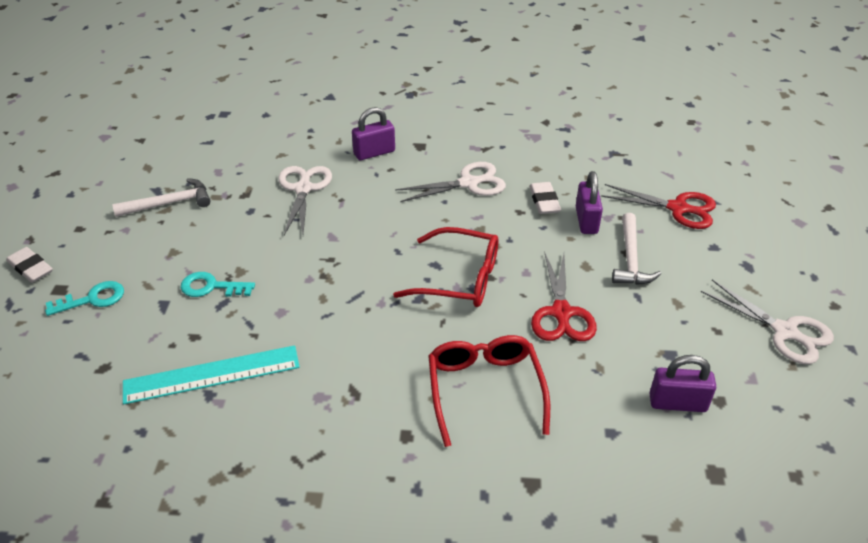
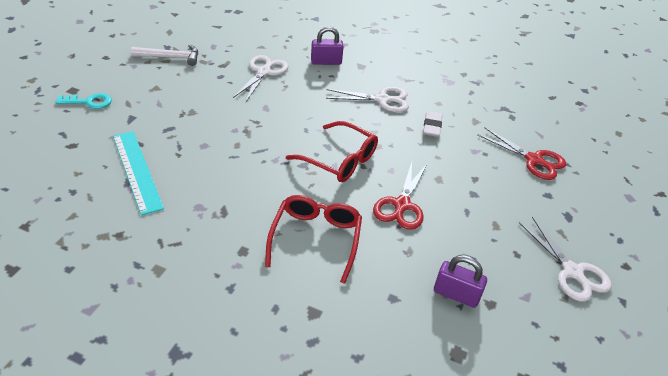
camera: 15 degrees right, 0 degrees up
white eraser [6,247,53,283] -> none
turquoise ruler [123,345,300,404] -> turquoise ruler turned 60 degrees clockwise [113,131,164,215]
turquoise key [181,272,255,297] -> none
purple padlock [576,171,603,234] -> none
white hammer [612,213,661,285] -> none

